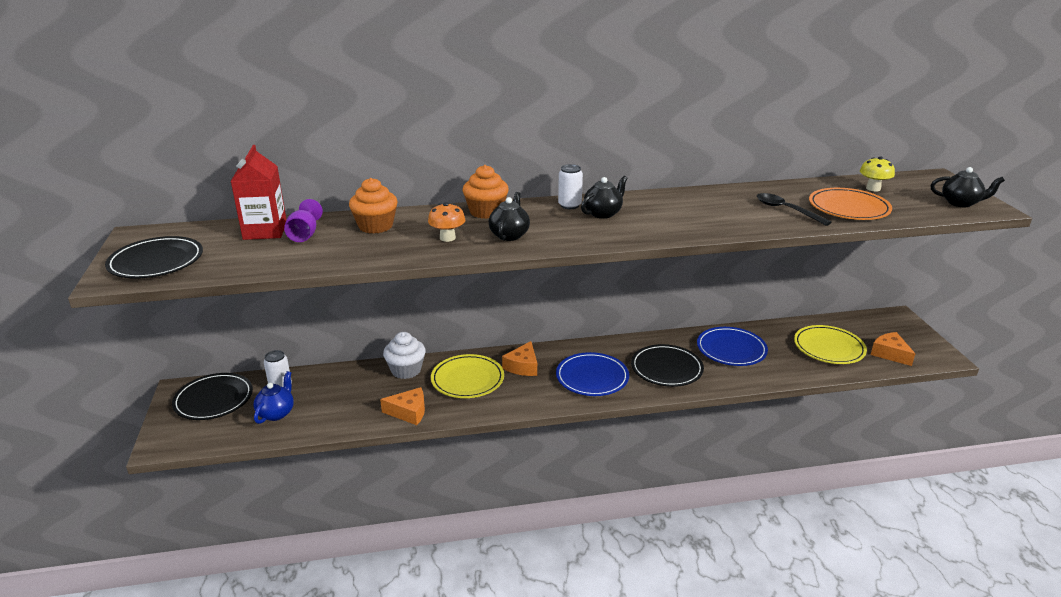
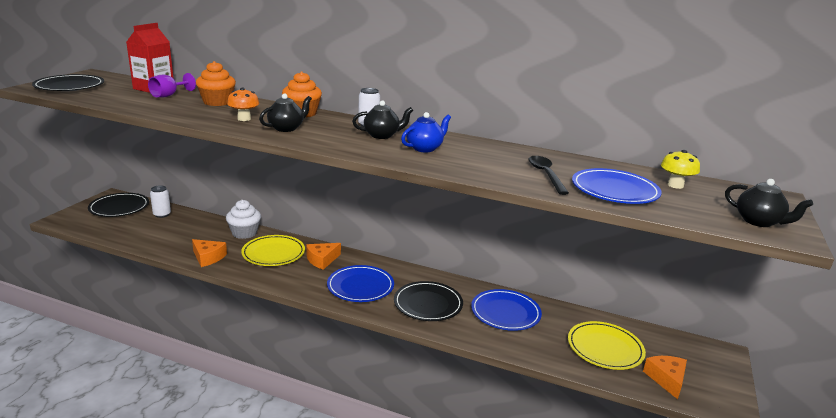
camera: 30 degrees right, 5 degrees down
blue teapot [254,371,294,424] -> blue teapot moved to [401,112,451,152]
orange plate [809,188,892,220] -> blue plate [572,168,662,204]

